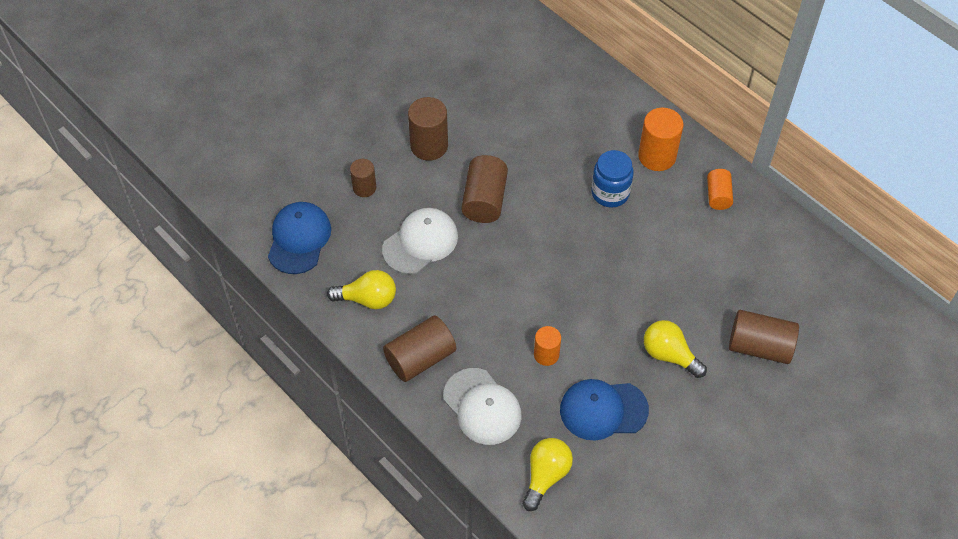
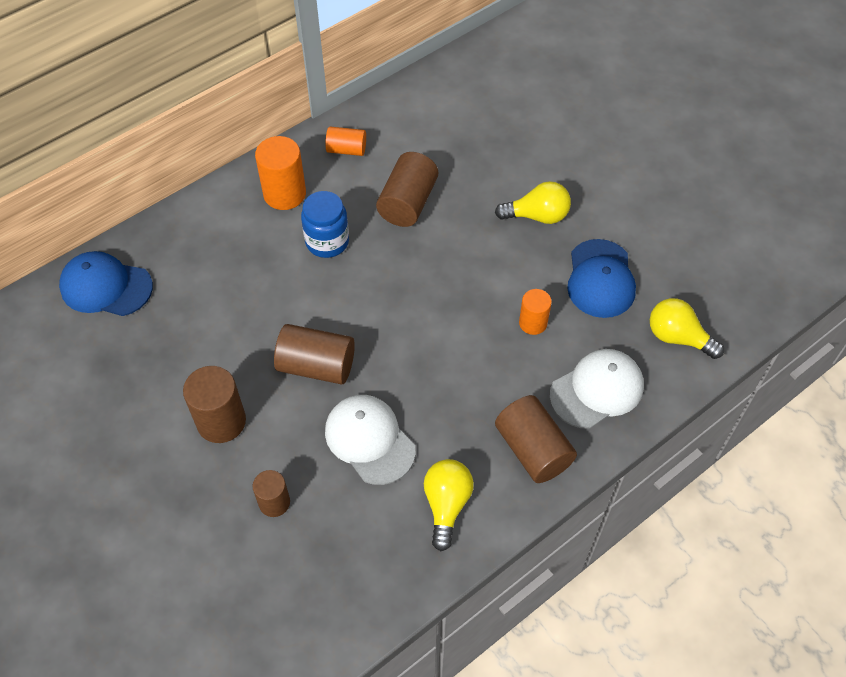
camera: 85 degrees left, 0 degrees up
blue cap [268,202,331,274] -> blue cap moved to [59,251,153,316]
yellow light bulb [644,320,707,378] -> yellow light bulb turned 135 degrees counterclockwise [495,181,571,224]
brown cylinder [729,310,799,364] -> brown cylinder moved to [376,152,438,227]

